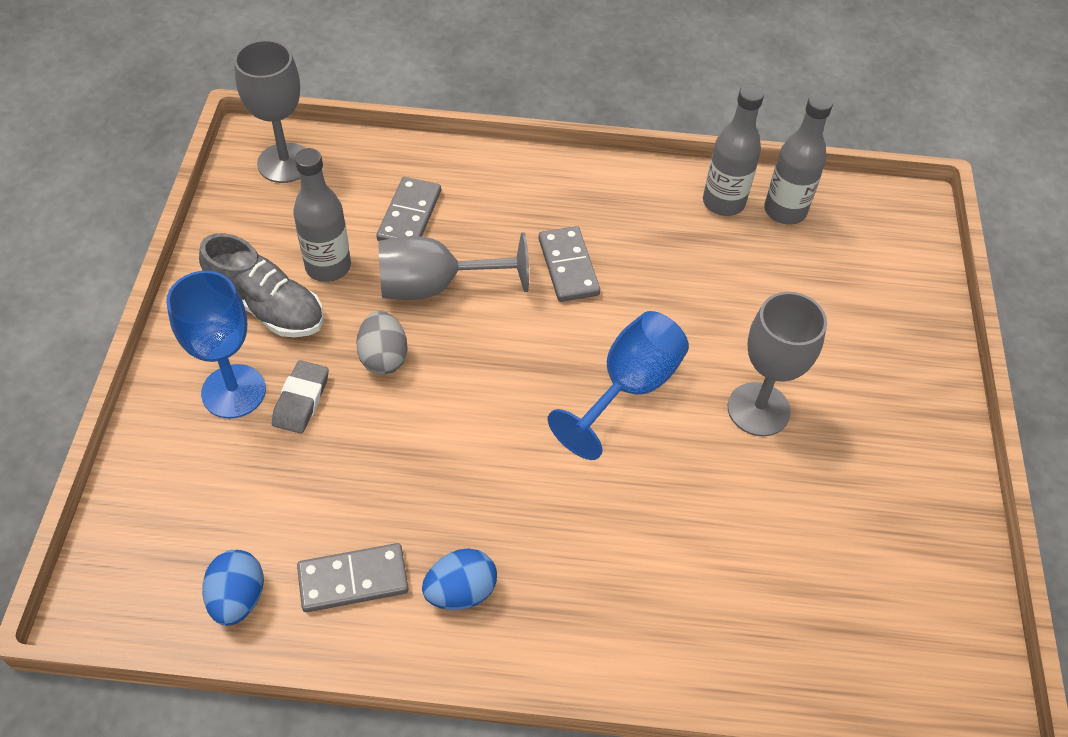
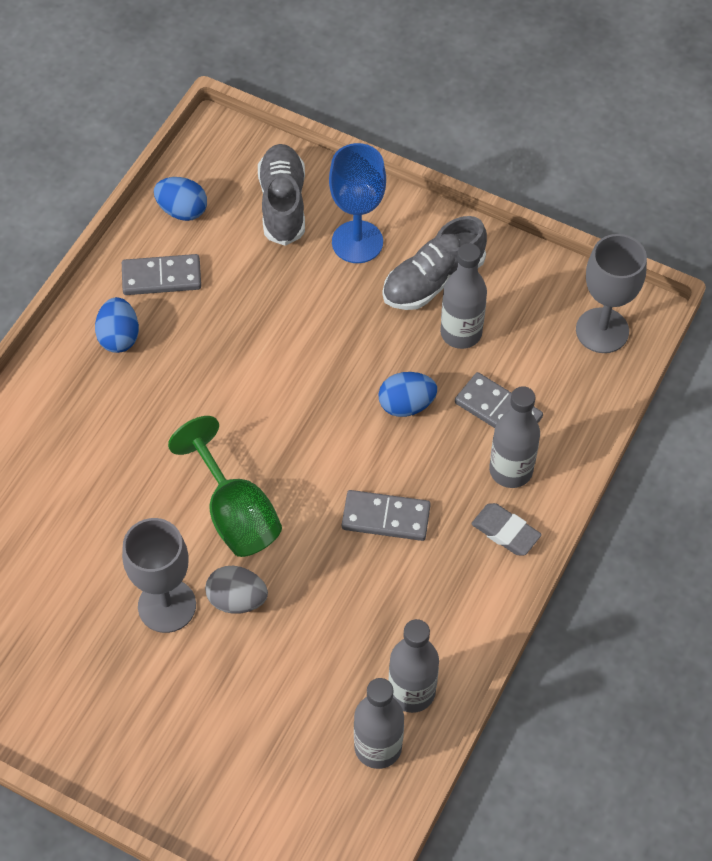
camera: 115 degrees right, 5 degrees up
grey eraser [272,360,329,434] -> grey eraser moved to [471,503,542,555]
grey domino [297,543,409,612] -> grey domino turned 75 degrees clockwise [122,254,201,295]
grey egg [356,311,408,375] -> grey egg moved to [205,566,268,614]
grey goblet [379,232,529,300] -> blue egg [378,372,437,417]
blue goblet [548,311,689,460] -> green goblet [168,416,282,557]
none -> grey shoe [258,144,305,246]
none -> grey bottle [489,386,540,488]

